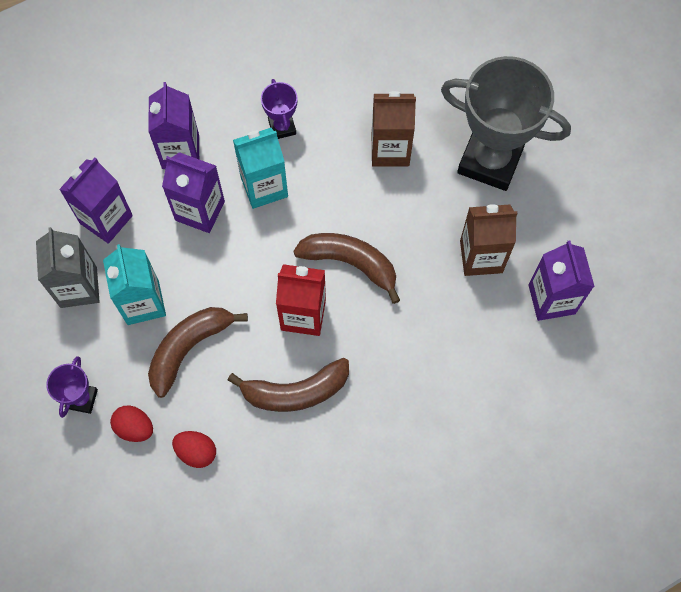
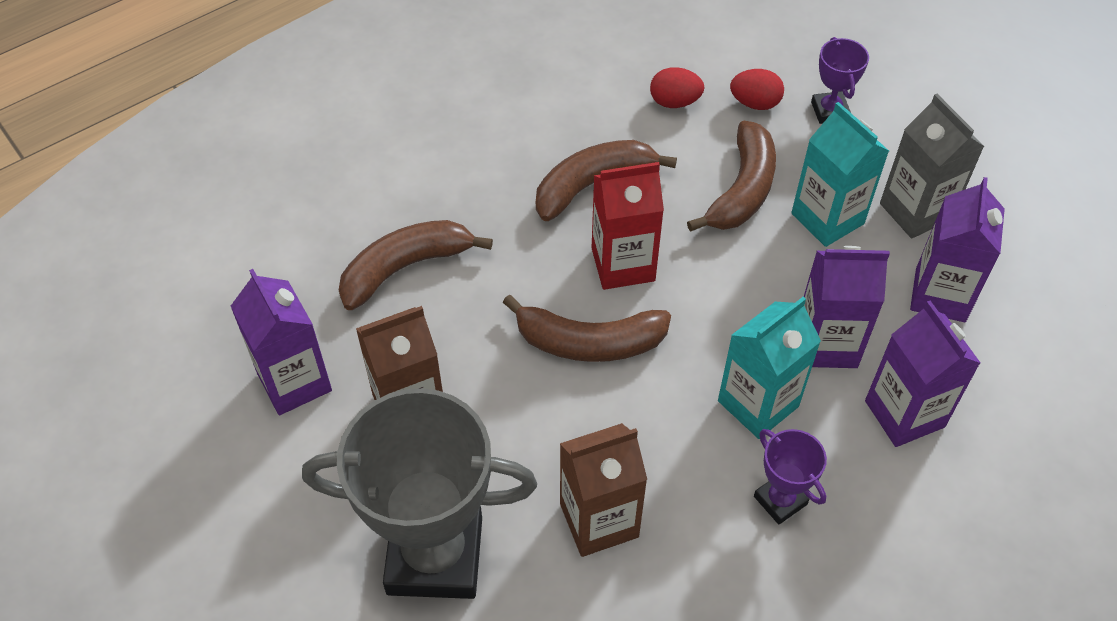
camera: 160 degrees right, 15 degrees down
none -> brown banana [339,220,493,310]

